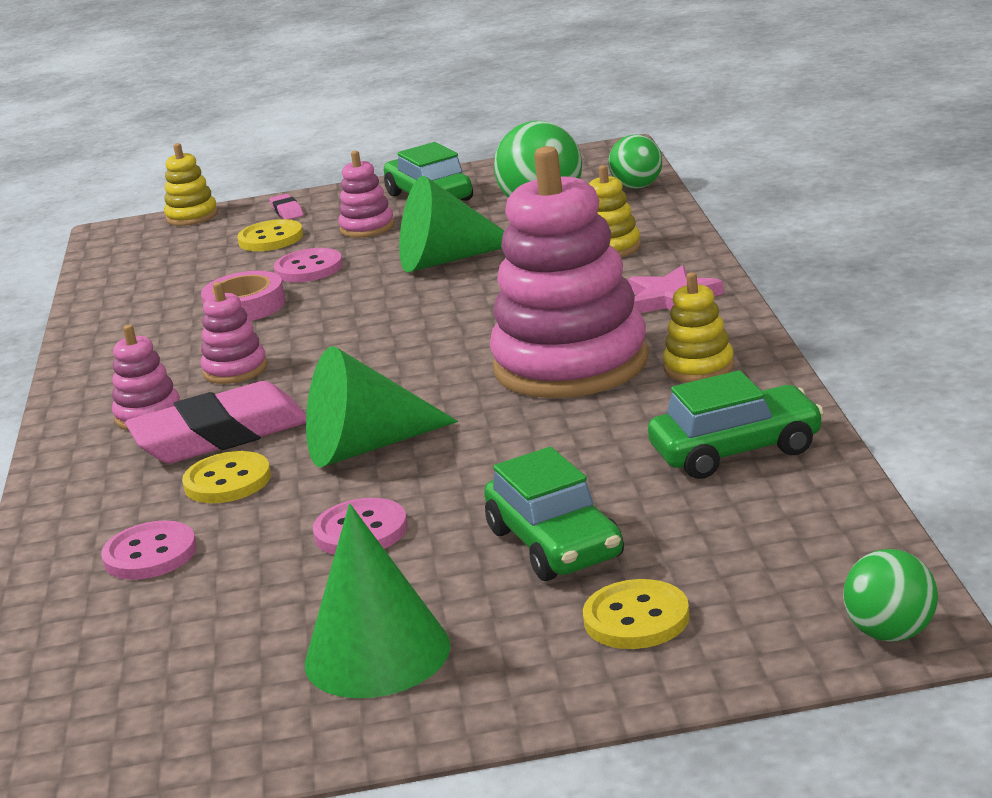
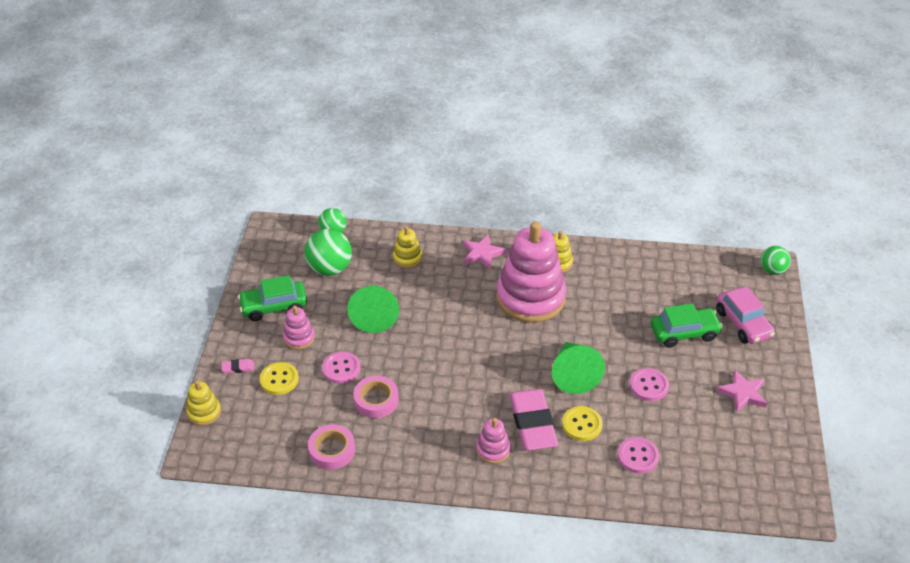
camera: 80 degrees left, 20 degrees up
pink stacking toy [201,282,268,384] -> none
green cone [305,504,450,698] -> pink star [717,369,767,413]
yellow button [583,579,690,649] -> pink car [716,286,775,344]
green car [648,370,824,479] -> none
none -> pink tape [308,424,355,470]

